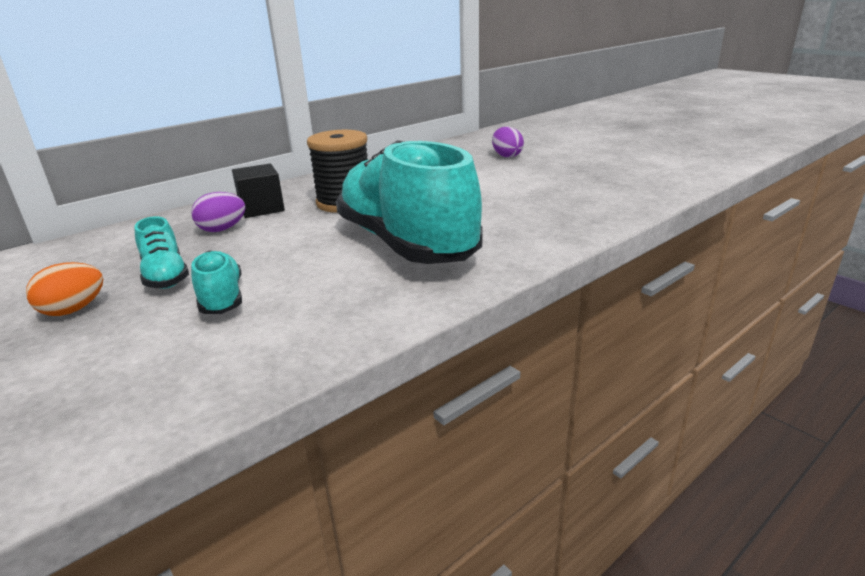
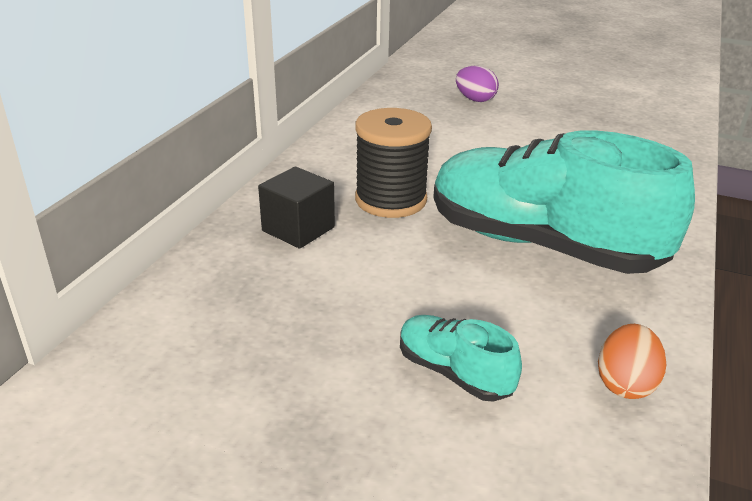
camera: 30 degrees left, 5 degrees up
orange egg [26,262,103,316] -> orange egg moved to [598,324,666,399]
turquoise shoe [134,216,189,289] -> none
purple egg [191,192,246,232] -> none

